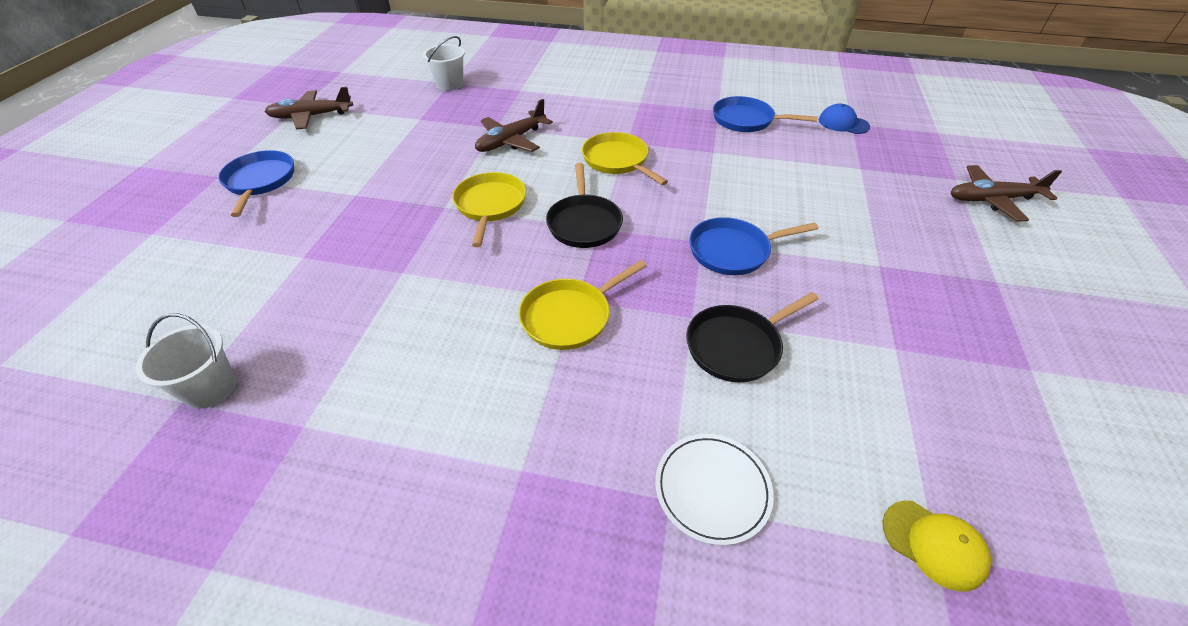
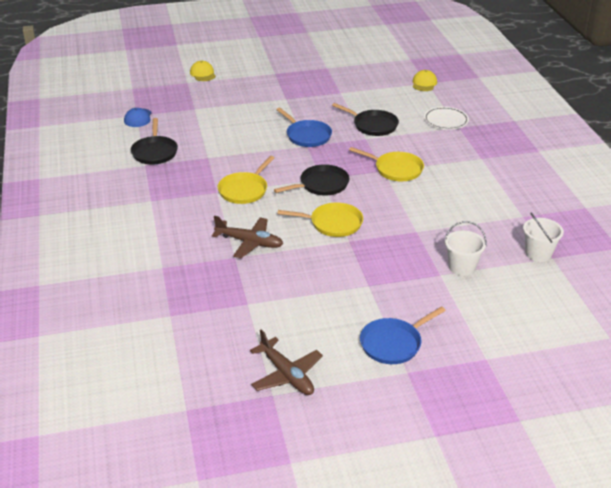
camera: 115 degrees left, 10 degrees down
white bucket [423,36,465,91] -> white bucket moved to [444,221,487,276]
yellow pan [452,172,526,247] -> yellow pan turned 150 degrees counterclockwise [277,203,363,237]
blue pan [713,96,818,132] -> black pan [131,118,178,164]
brown plane [951,165,1062,222] -> yellow cap [190,61,216,81]

